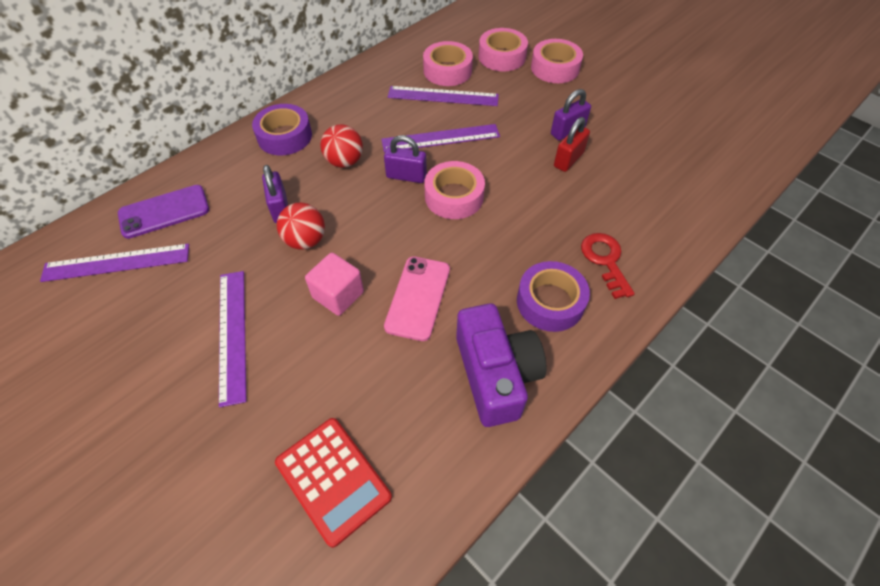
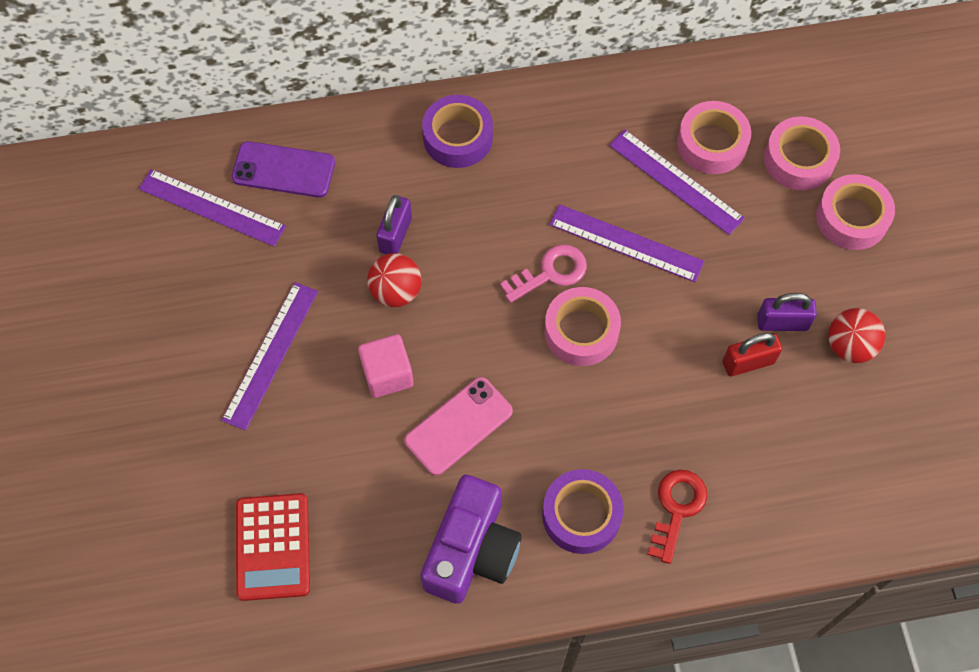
camera: 35 degrees right, 10 degrees up
red ball [320,124,363,168] -> red ball moved to [828,308,885,363]
purple padlock [384,135,427,183] -> pink key [500,244,587,303]

